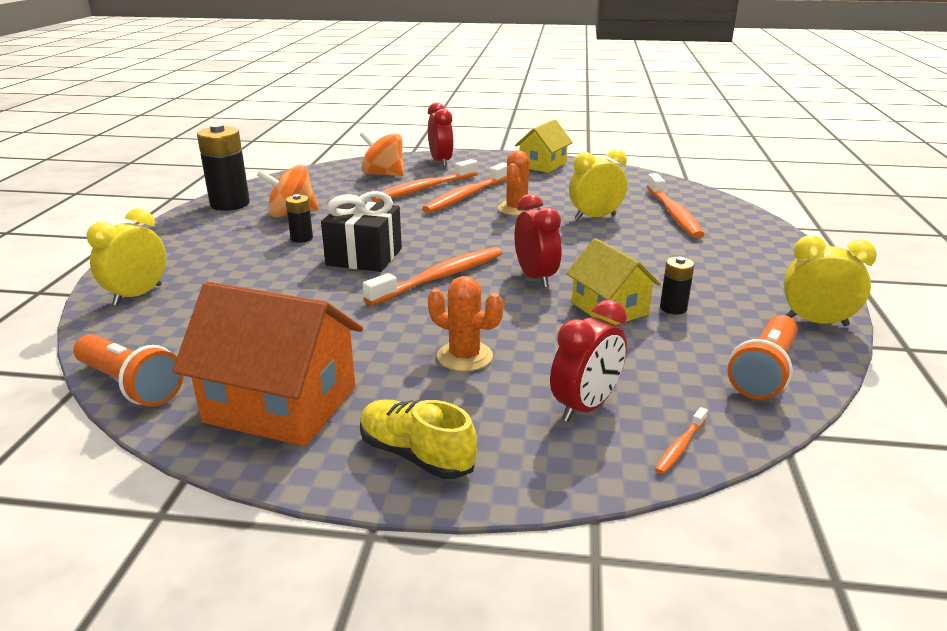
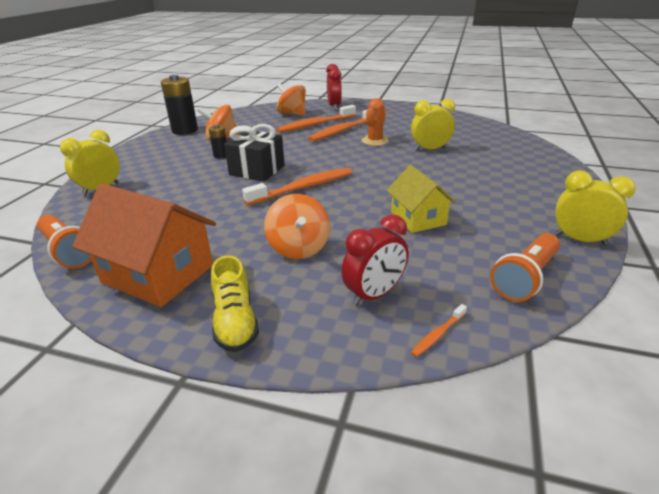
camera: 10 degrees right, 5 degrees up
yellow shoe [360,400,477,479] -> yellow shoe turned 150 degrees counterclockwise [211,255,259,352]
orange cactus [428,276,504,371] -> orange spinning top [264,194,330,259]
red clock [514,194,561,288] -> none
yellow house [515,119,573,173] -> none
orange toothbrush [647,173,705,238] -> none
black battery [660,257,694,314] -> none

